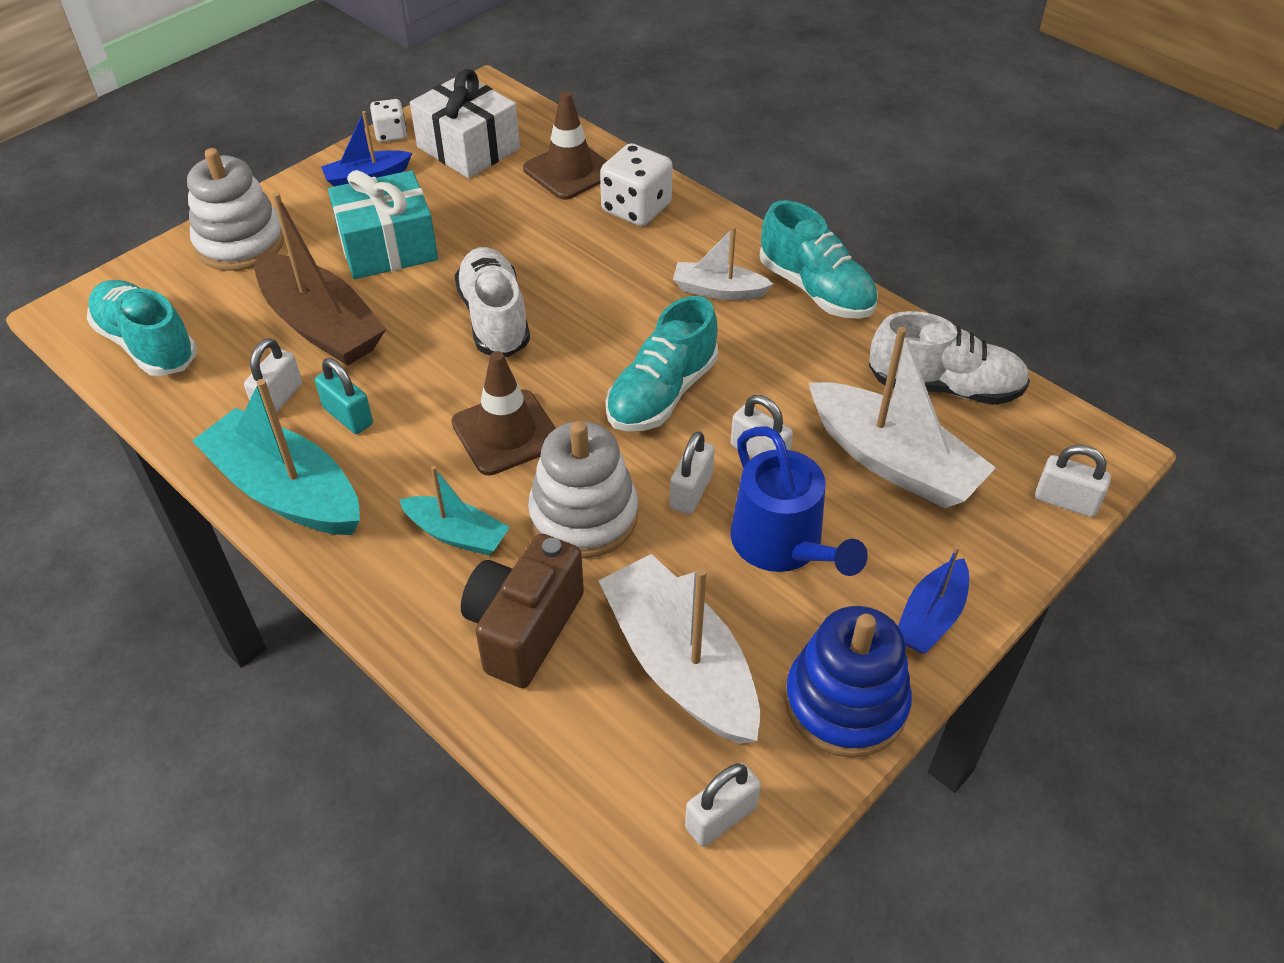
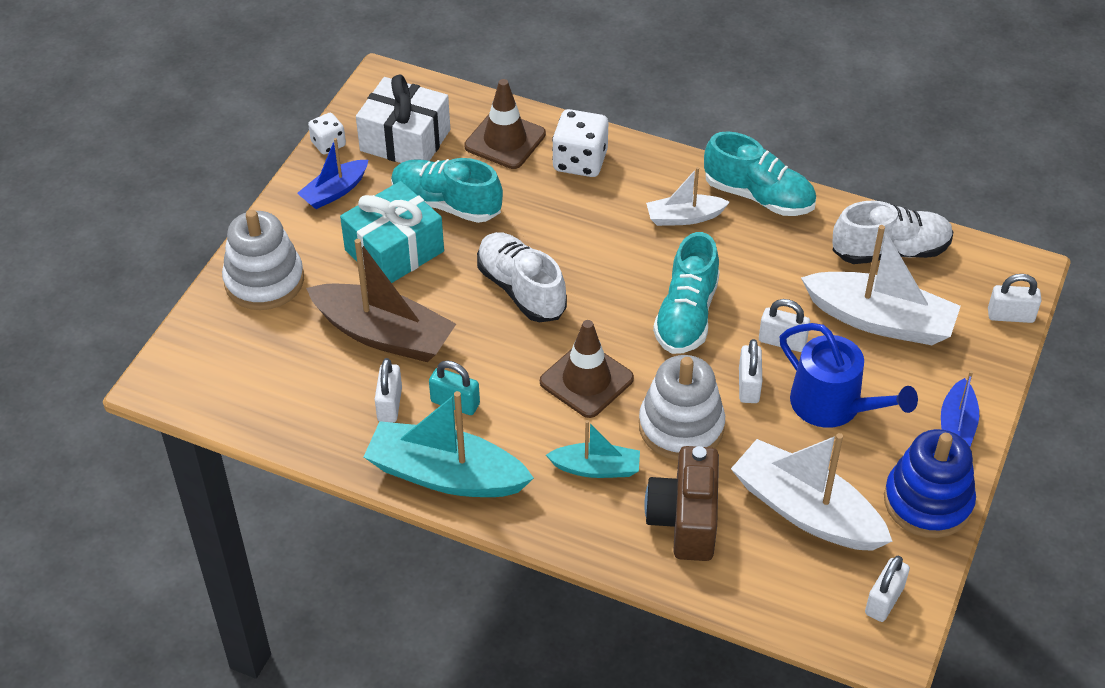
camera: 20 degrees left, 0 degrees up
turquoise shoe [87,280,197,376] -> turquoise shoe moved to [391,158,503,223]

